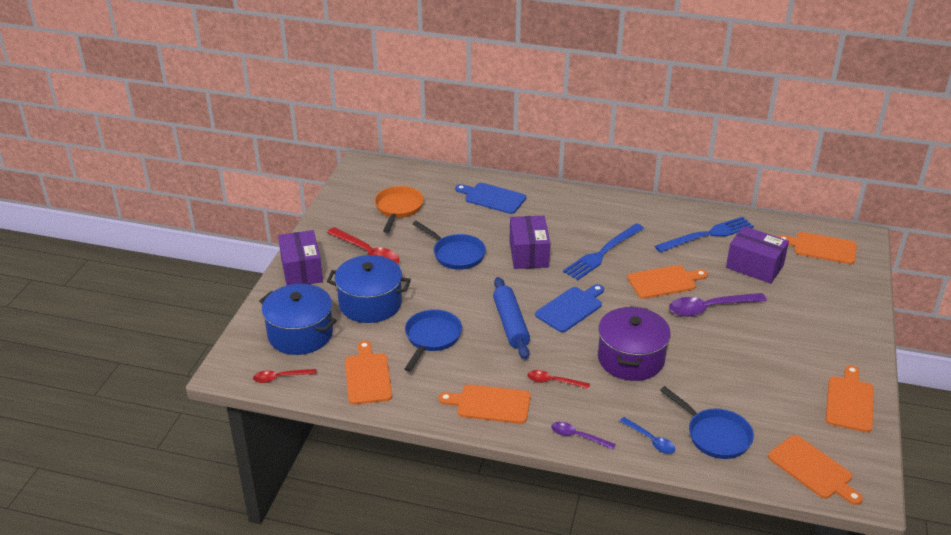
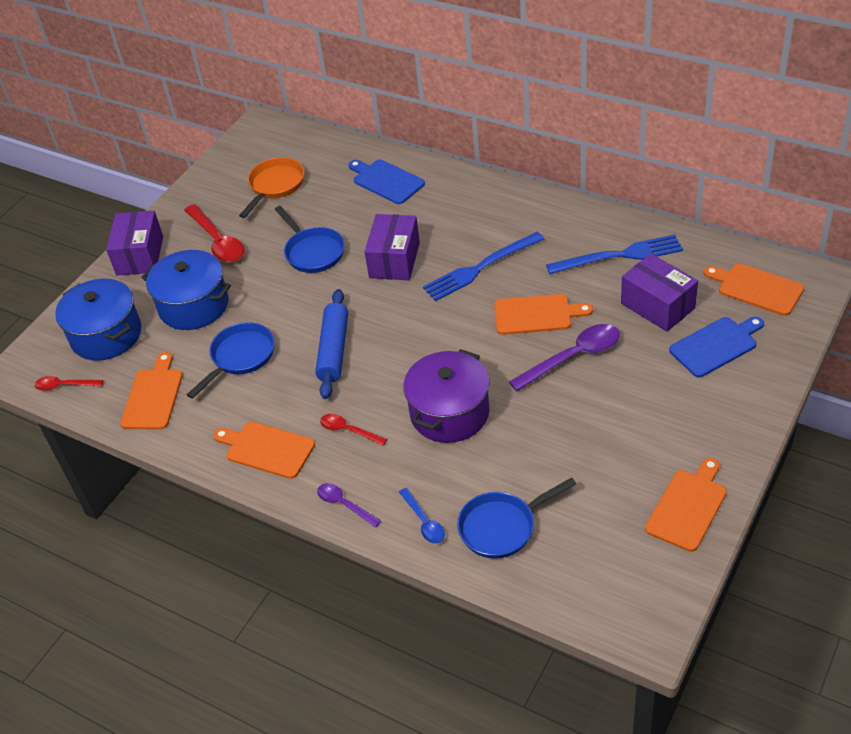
camera: 20 degrees right, 10 degrees up
blue cutting board [535,284,604,332] -> blue cutting board moved to [669,317,764,377]
blue pan [660,386,754,459] -> blue pan turned 90 degrees clockwise [457,477,576,559]
purple spoon [669,293,767,317] -> purple spoon turned 150 degrees clockwise [509,324,620,391]
orange cutting board [768,435,863,505] -> none

